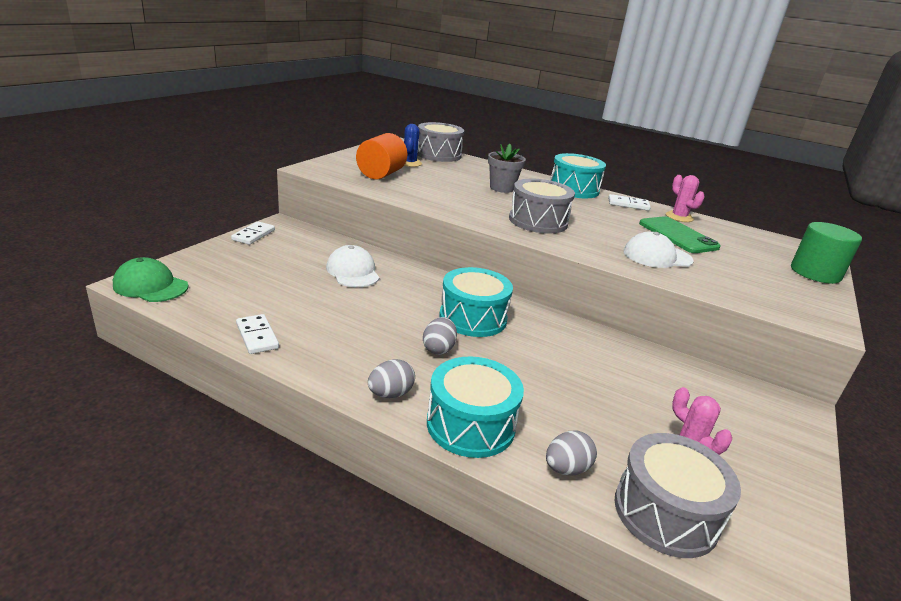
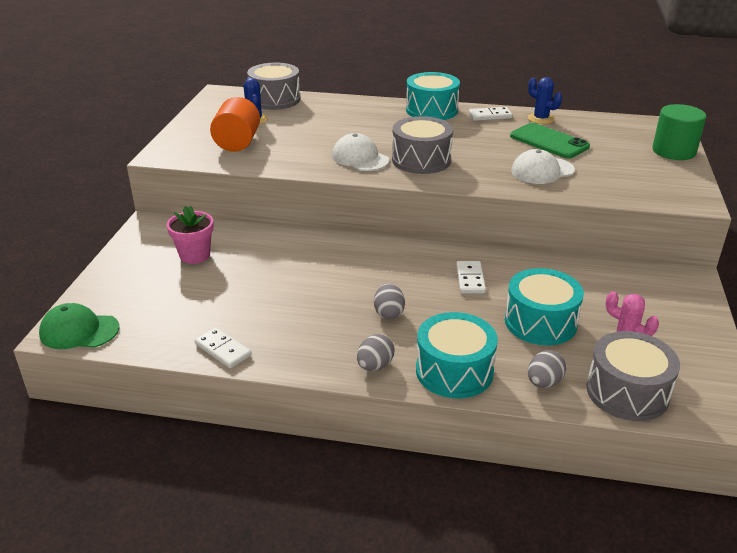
camera: 15 degrees left, 5 degrees up
white domino [231,221,275,245] -> white domino moved to [456,261,486,294]
white cap [326,245,380,287] -> white cap moved to [332,133,390,171]
turquoise drum [439,267,513,337] -> turquoise drum moved to [505,268,584,345]
grey flower pot [488,144,526,193] -> none
pink cactus [666,175,705,222] -> blue cactus [528,77,562,124]
none -> pink flower pot [166,206,214,264]

